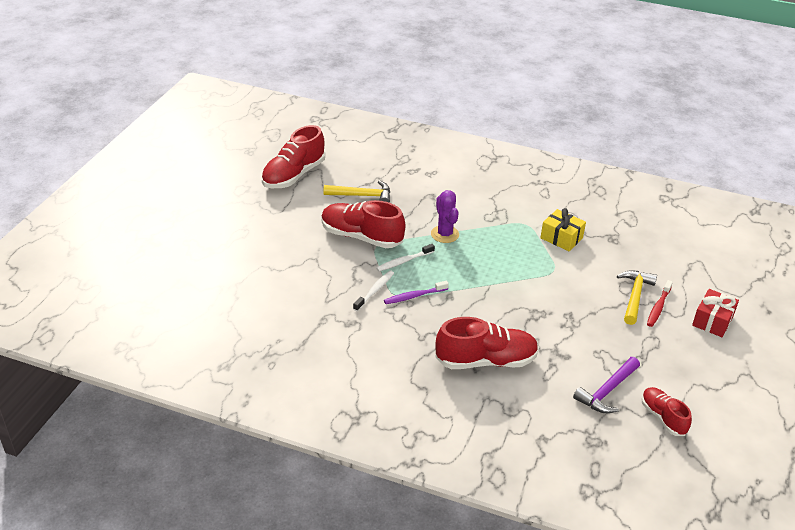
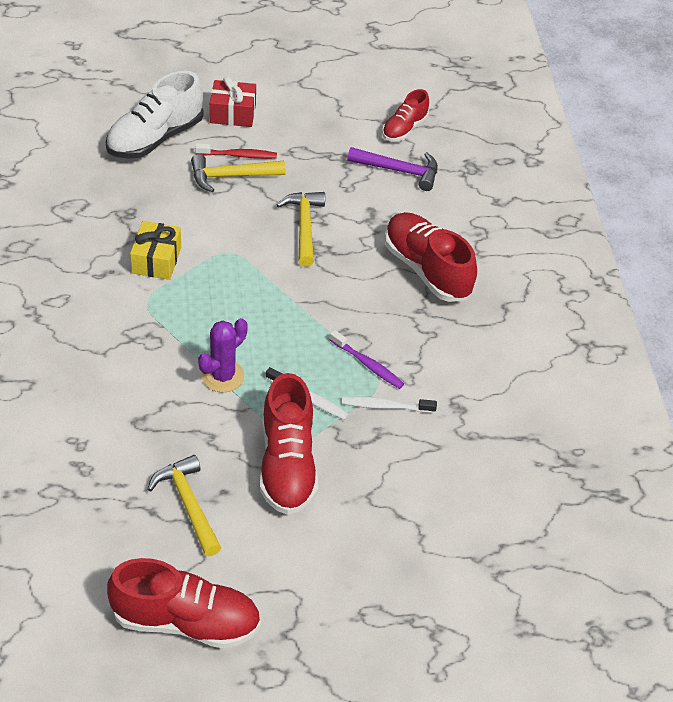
camera: 120 degrees left, 10 degrees up
none -> white shoe [106,71,203,159]
none -> yellow hammer [277,192,325,267]

